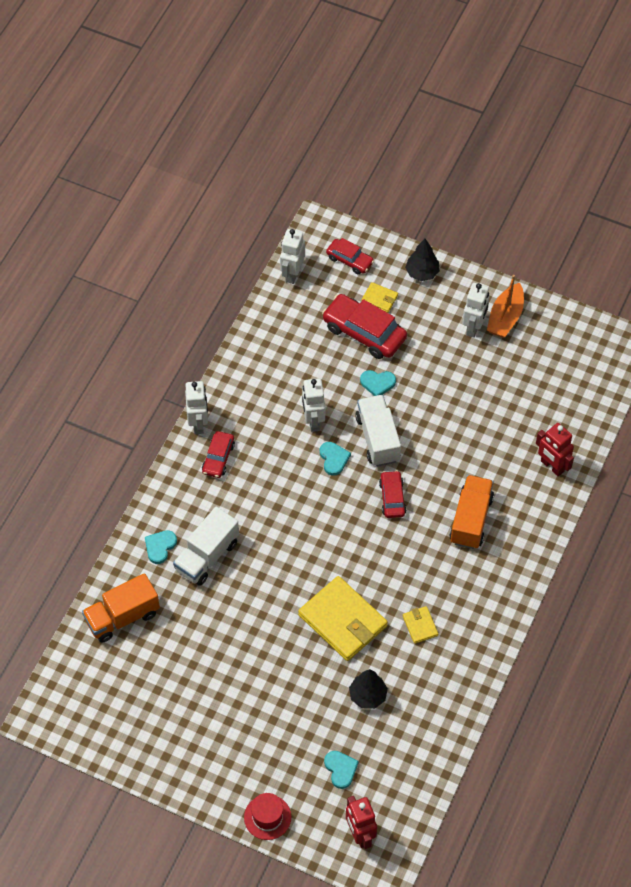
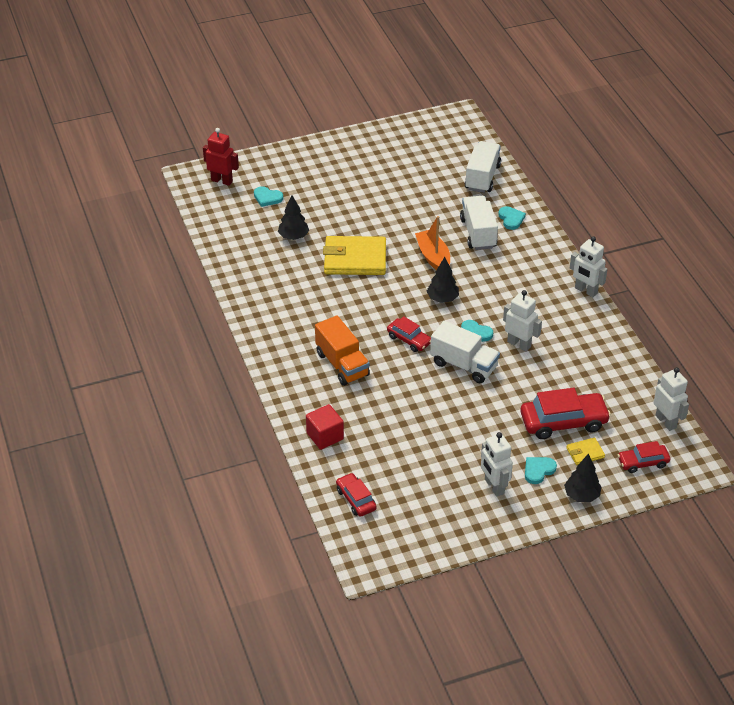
camera: 135 degrees right, 15 degrees down
orange truck [82,573,160,643] -> white truck [465,141,501,193]
red car [202,431,235,478] -> red car moved to [336,473,377,517]
red hat [244,793,291,840] -> none
turquoise heart [360,370,396,396] -> turquoise heart moved to [525,457,557,484]
yellow wallet [403,606,438,644] -> none
orange boat [487,275,524,338] -> orange boat moved to [415,216,450,270]
red robot [536,423,574,477] -> red cube [306,404,344,450]
none -> black tree [426,257,459,303]

